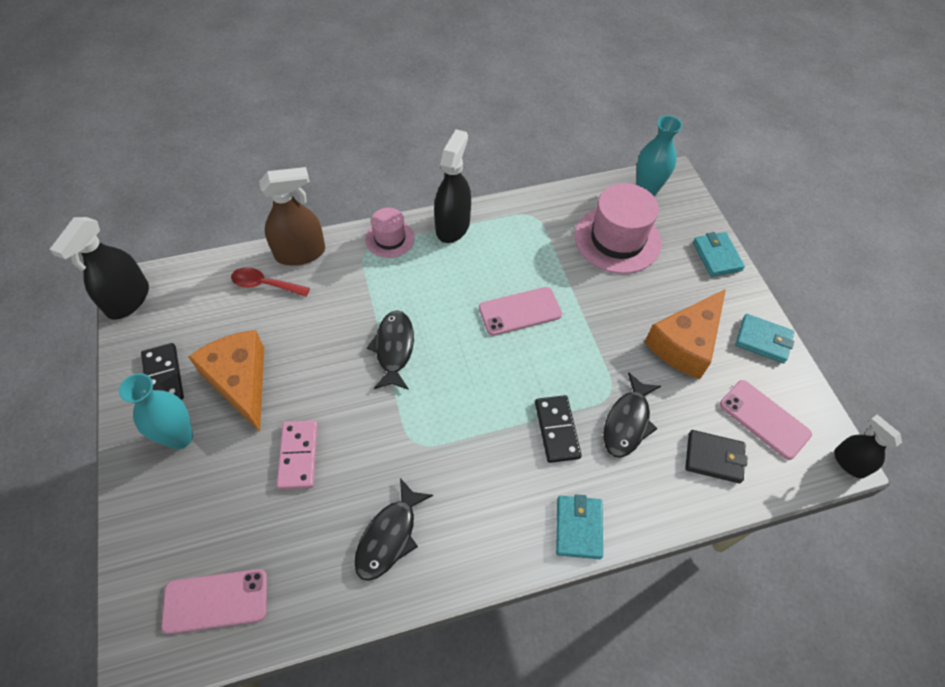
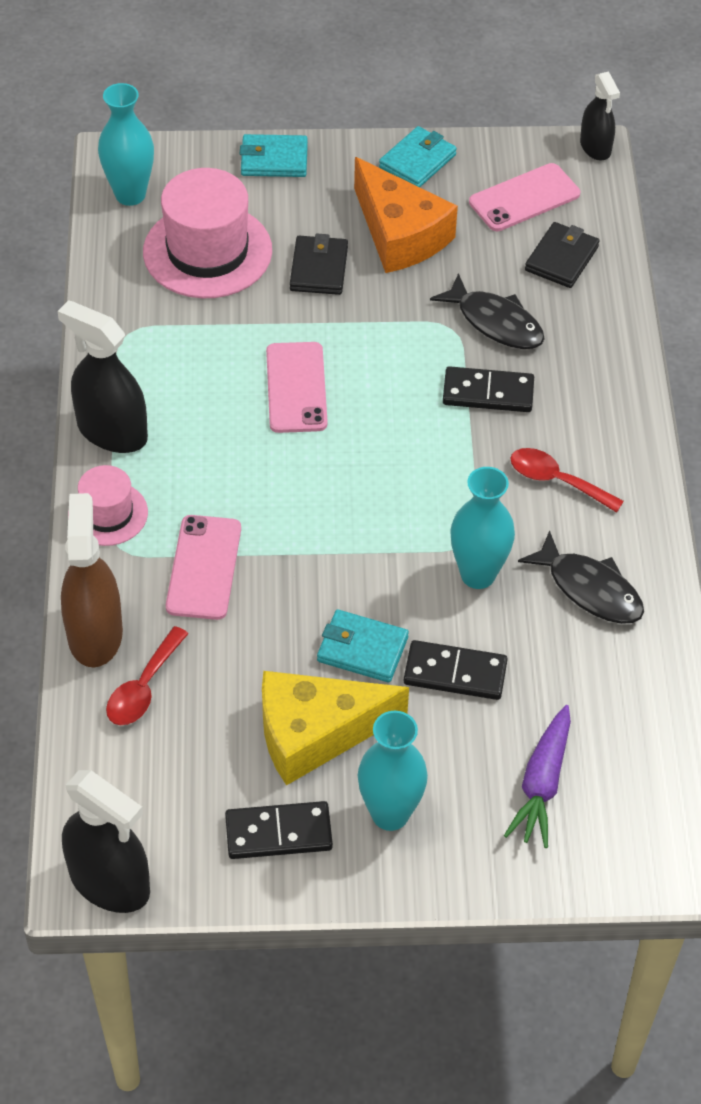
camera: 75 degrees left, 5 degrees down
pink phone [161,569,267,634] -> pink phone moved to [166,515,241,620]
orange cheese [188,330,264,432] -> yellow cheese [262,671,409,786]
pink domino [277,420,318,490] -> black domino [404,640,508,700]
black fish [367,310,414,390] -> none
turquoise wallet [556,494,603,559] -> turquoise wallet moved to [317,610,409,682]
black spray bottle [834,415,902,478] -> black spray bottle turned 90 degrees counterclockwise [580,71,620,161]
none -> black wallet [290,234,348,295]
none -> turquoise vase [450,467,515,589]
none -> purple carrot [504,705,571,848]
none -> red spoon [510,448,624,513]

